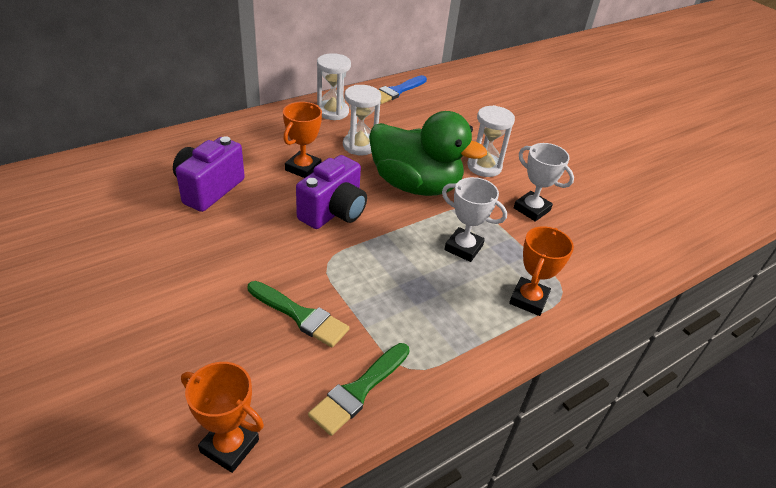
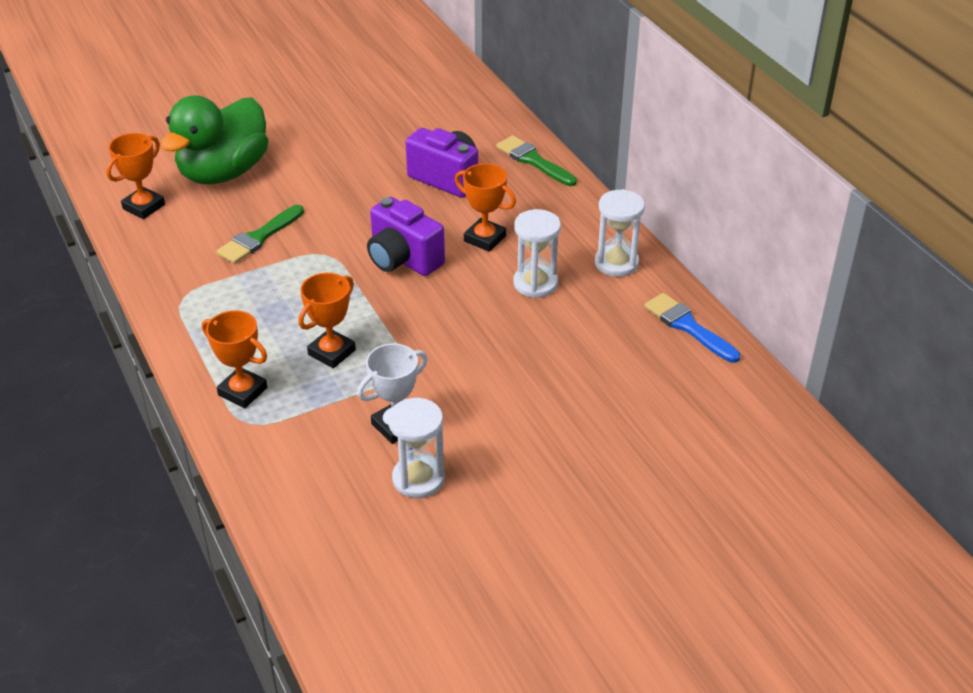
camera: 100 degrees right, 0 degrees up
green brush [308,343,410,436] -> green brush moved to [496,135,577,186]
green duck [369,111,487,196] -> green duck moved to [161,95,268,184]
white trophy [442,177,507,262] -> orange trophy [298,273,356,368]
white hourglass [467,105,515,177] -> white hourglass moved to [388,398,445,498]

